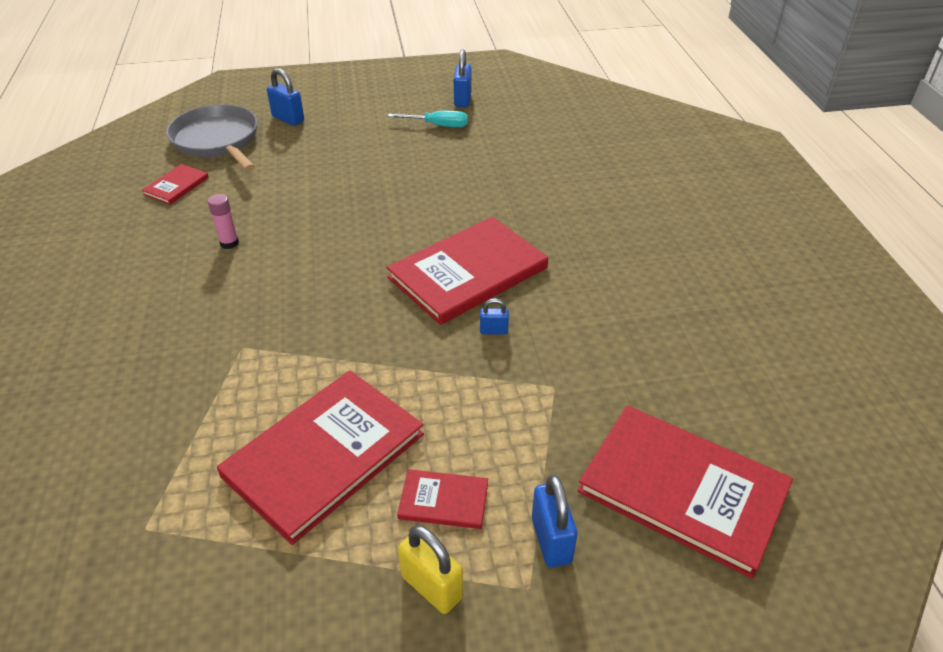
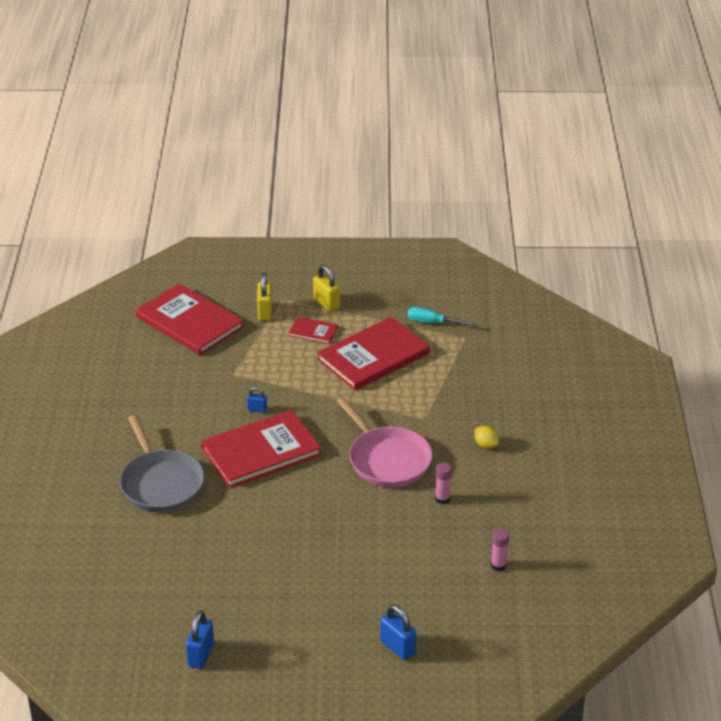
camera: 170 degrees left, 5 degrees down
red book [142,164,209,205] -> pink glue stick [491,528,509,571]
grey pan [166,104,258,171] -> grey pan moved to [120,415,204,512]
turquoise screwdriver [388,111,468,127] -> turquoise screwdriver moved to [408,307,477,326]
blue padlock [532,475,578,567] -> yellow padlock [257,273,272,321]
none -> pink pan [337,397,432,487]
none -> yellow lemon [475,426,499,449]

